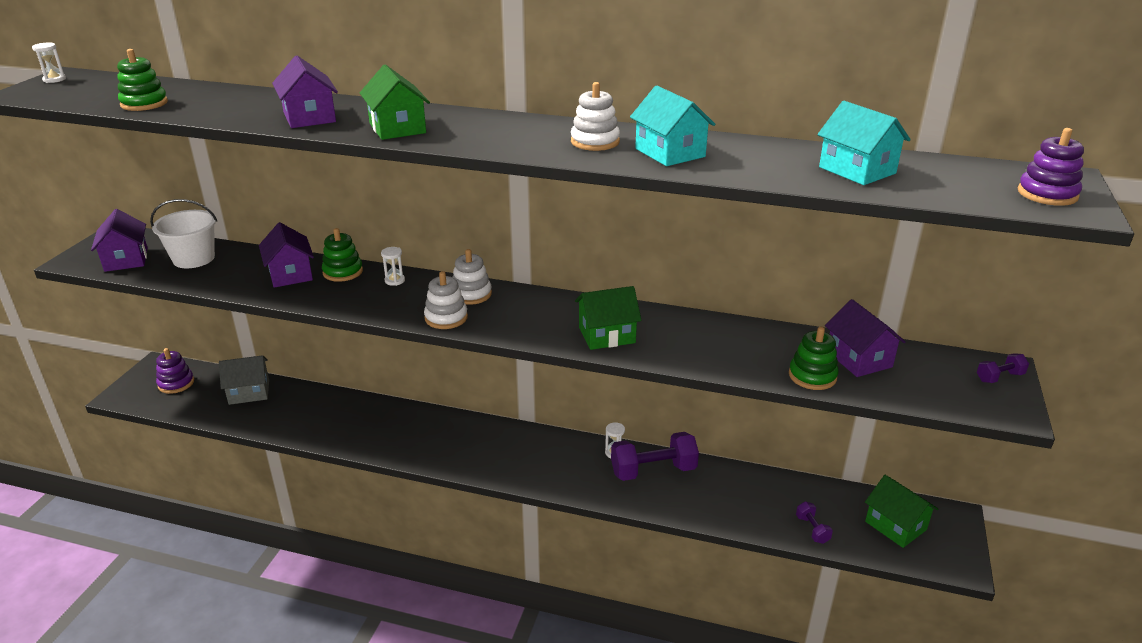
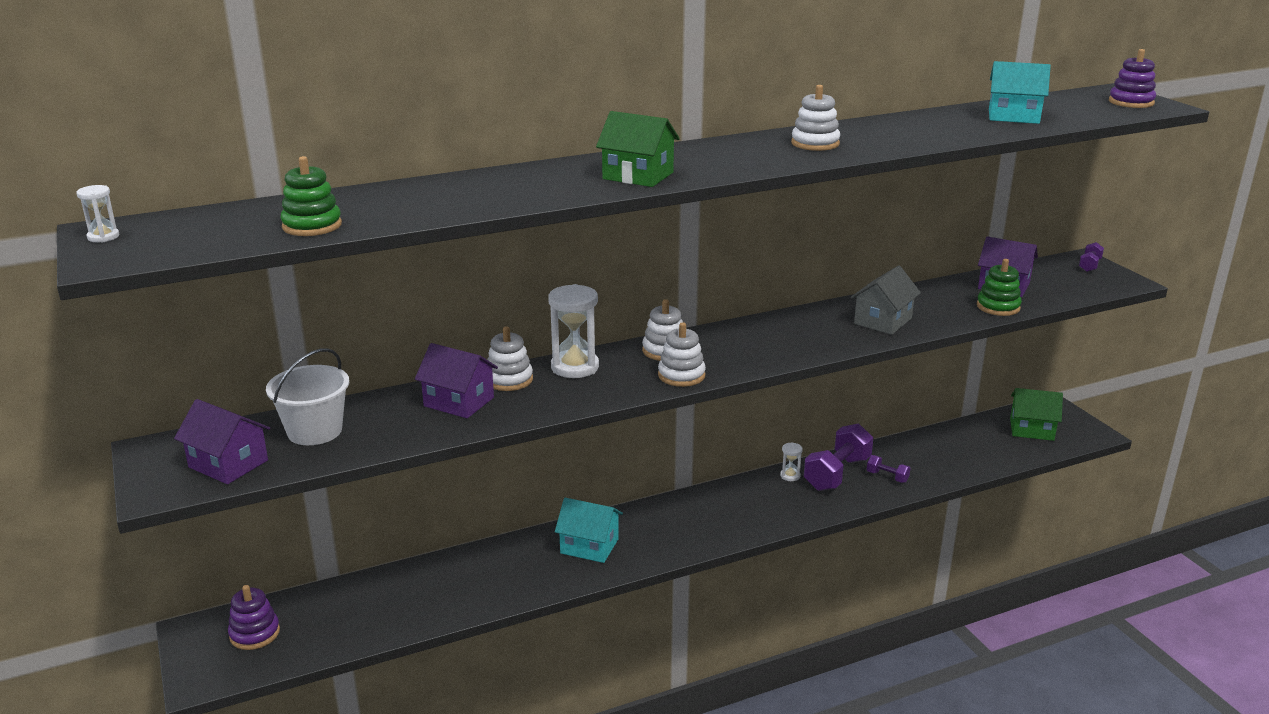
camera: 40 degrees left, 5 degrees down
grey house [219,355,269,405] -> grey house moved to [851,265,921,335]
purple house [272,56,338,128] -> none
green stacking toy [322,228,363,282] -> white stacking toy [487,326,533,391]
white hourglass [381,247,405,286] -> white hourglass [548,284,599,378], size x2.05
green house [575,286,642,350] -> none
turquoise house [630,85,715,166] -> turquoise house moved to [555,498,623,563]
purple dumbbell [796,501,833,544] -> purple dumbbell moved to [867,455,911,483]

